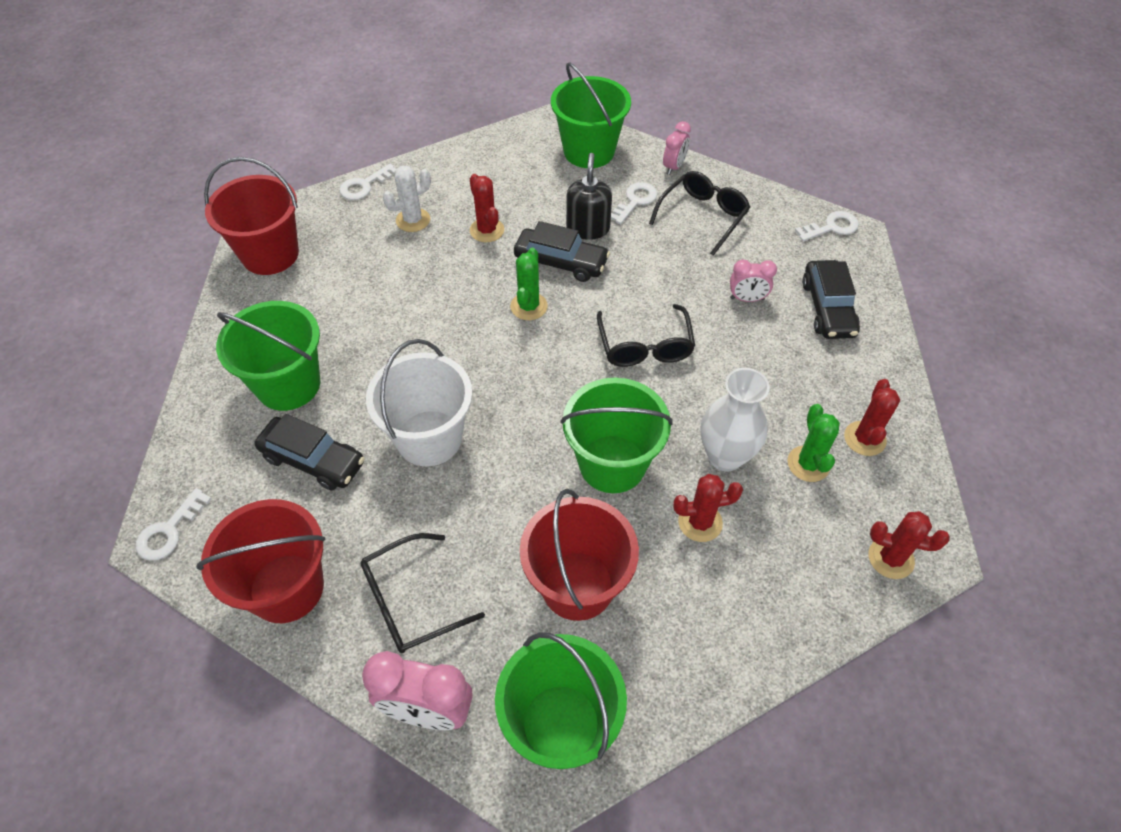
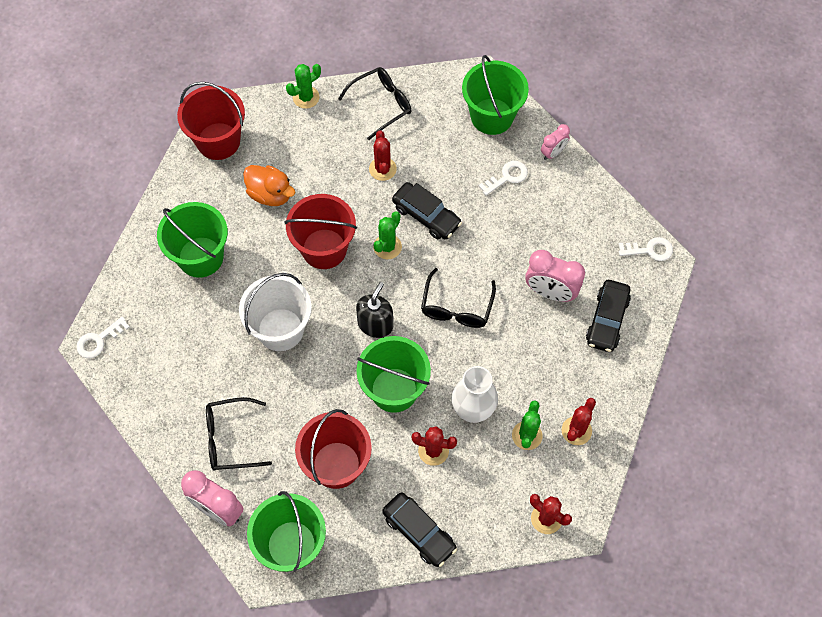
camera: 20 degrees right, 10 degrees up
red bucket [196,499,325,623] -> red bucket moved to [285,194,357,269]
black car [255,414,364,491] -> black car moved to [382,492,457,567]
white key [339,164,396,200] -> green cactus [286,64,321,109]
white cactus [383,166,431,232] -> none
black soap dispenser [566,153,612,240] -> black soap dispenser moved to [356,282,393,338]
black glasses [649,171,750,256] -> black glasses moved to [338,67,412,140]
pink clock [730,260,777,302] -> pink clock [526,250,585,302], size x1.70
none -> orange duck [243,165,295,206]

